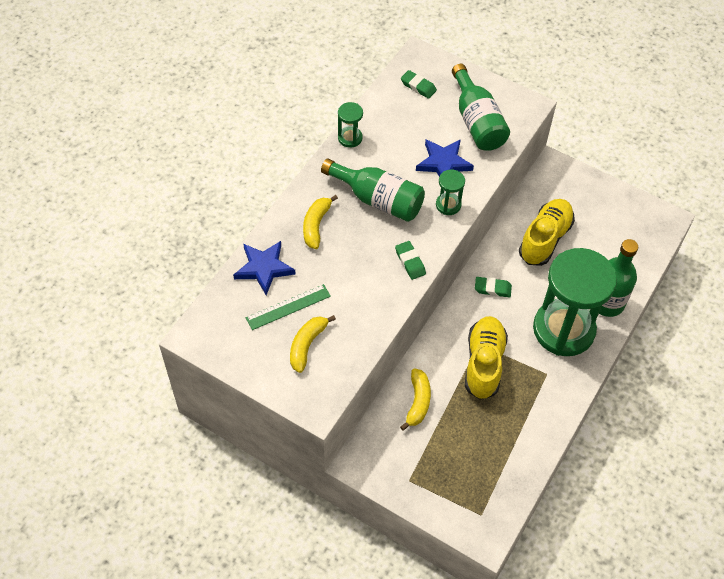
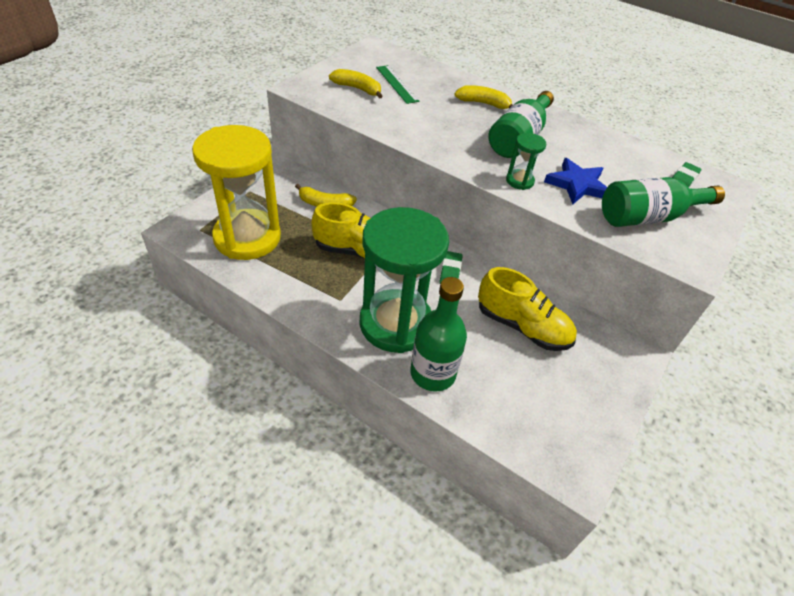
camera: 90 degrees right, 10 degrees down
blue star [233,241,295,295] -> none
green hourglass [338,102,363,148] -> none
green eraser [395,241,426,280] -> none
none -> yellow hourglass [192,125,281,260]

